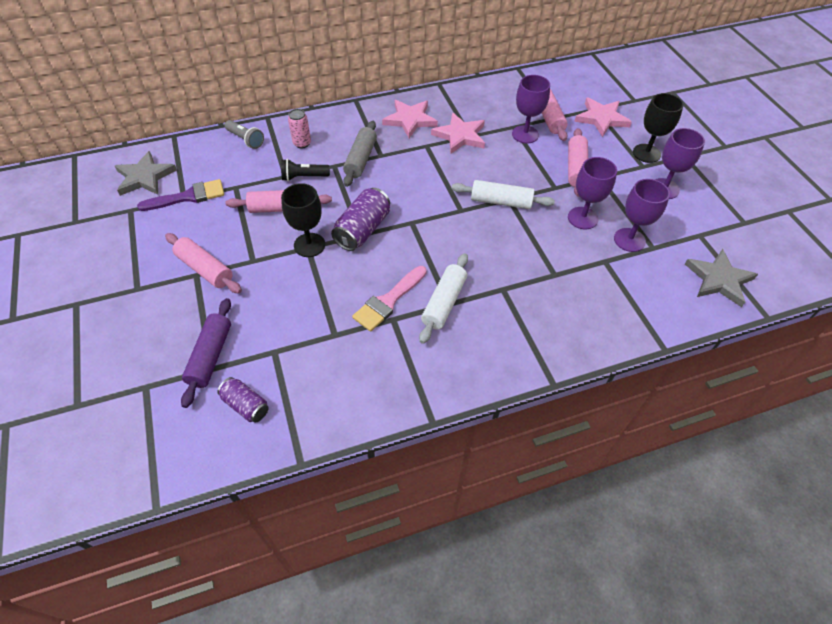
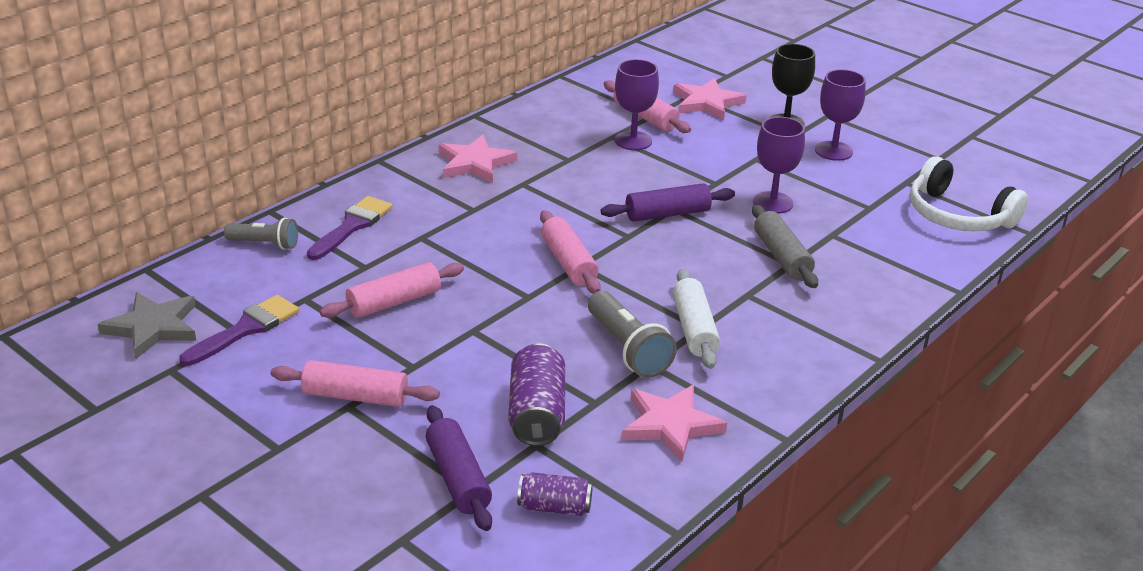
camera: 30 degrees left, 20 degrees down
black flashlight [281,159,330,181] -> none
black goblet [281,183,325,257] -> none
pink can [288,109,311,149] -> purple brush [307,196,392,260]
purple can [331,188,390,251] -> purple can moved to [508,343,565,446]
grey rolling pin [343,121,377,187] -> grey rolling pin moved to [752,205,818,288]
pink brush [352,266,427,332] -> grey flashlight [588,291,677,378]
pink star [431,113,485,154] -> pink star moved to [622,385,727,462]
white rolling pin [451,180,555,209] -> purple rolling pin [601,183,735,222]
pink rolling pin [568,128,588,197] -> pink rolling pin moved to [540,210,601,294]
purple goblet [614,179,670,252] -> none
grey star [685,249,758,307] -> white headphones [910,156,1028,231]

